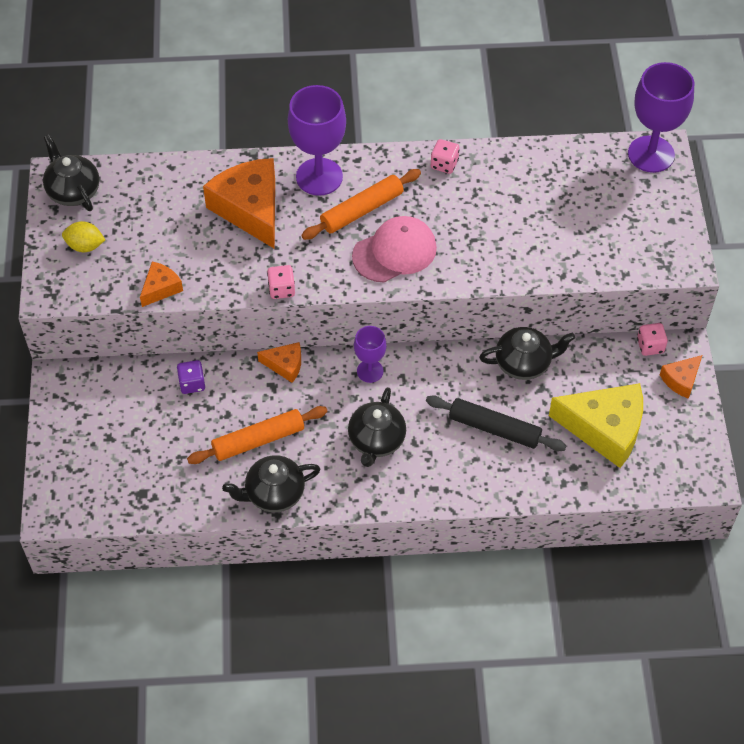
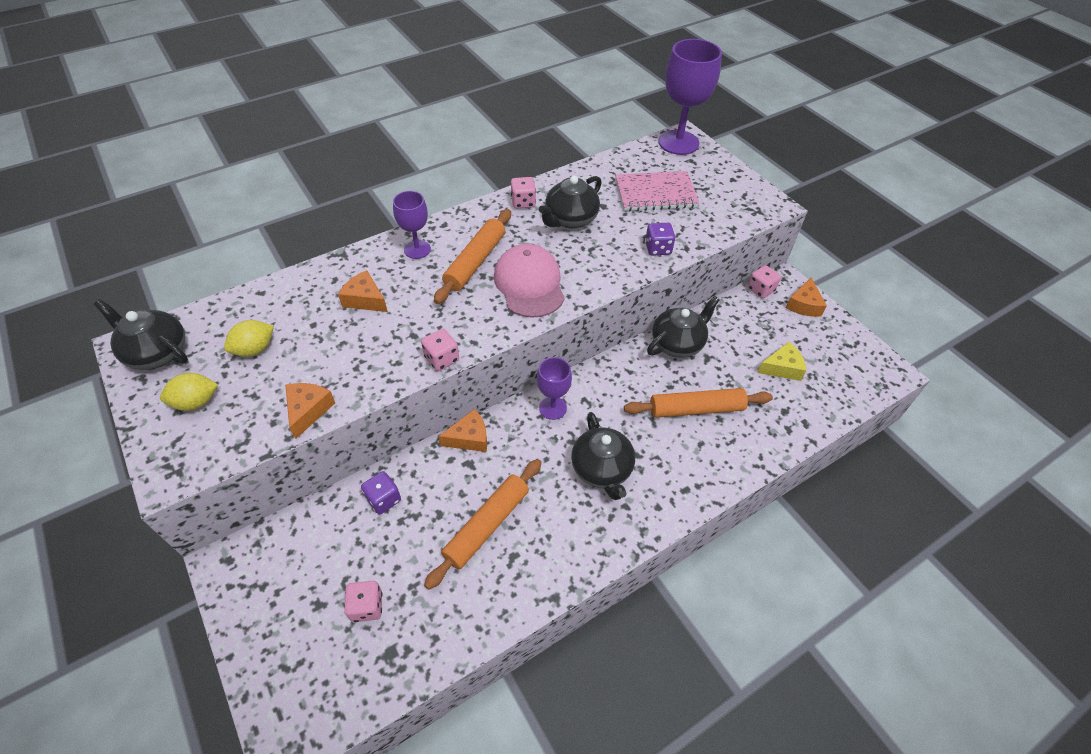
camera: 30 degrees left, 5 degrees down
orange cheese [203,158,275,249] -> orange cheese [338,270,388,312], size x0.49
black teapot [222,455,321,512] -> black teapot moved to [539,176,602,229]
purple goblet [288,85,346,196] -> purple goblet [393,191,431,259], size x0.55
pink cap [352,216,437,283] -> pink cap turned 45 degrees counterclockwise [494,244,565,318]
black rolling pin [426,395,566,451] -> orange rolling pin [624,388,773,418]
yellow cheese [549,383,643,468] -> yellow cheese [757,342,807,381], size x0.49
none -> yellow lemon [224,320,274,357]
none -> pink dice [344,581,382,622]
none -> pink notebook [615,171,699,211]
none -> purple dice [645,223,675,256]

